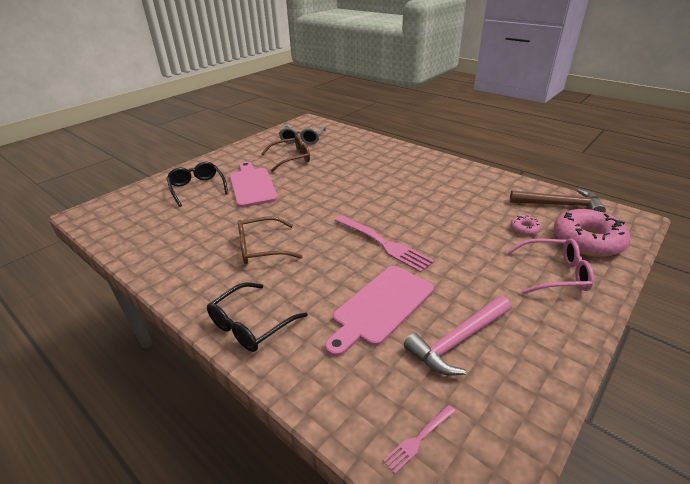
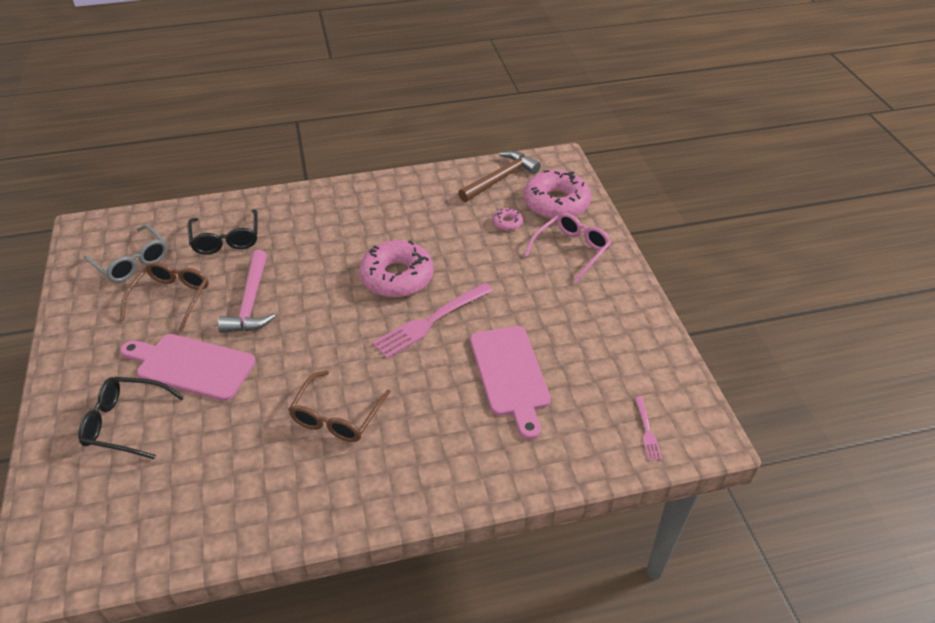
camera: 55 degrees left, 10 degrees up
black glasses [207,282,308,352] -> black glasses moved to [188,209,258,255]
pink fork [335,215,434,273] -> pink fork turned 150 degrees clockwise [372,283,493,359]
pink hammer [404,296,511,376] -> pink hammer moved to [218,250,276,333]
none -> pink donut [359,240,433,297]

